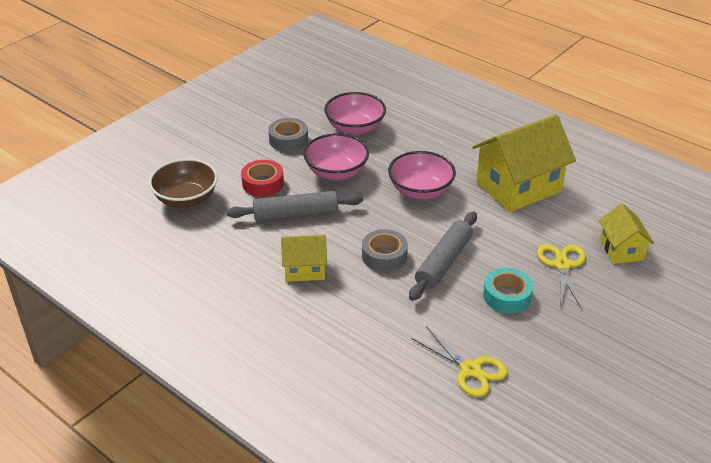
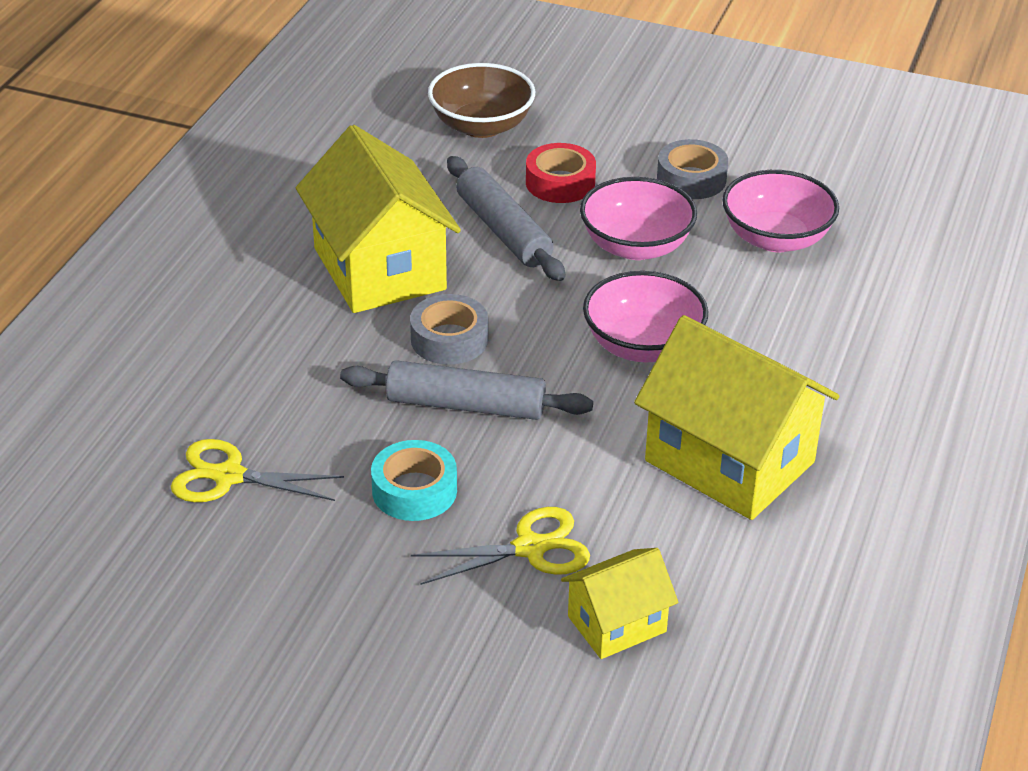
camera: 70 degrees right, 0 degrees up
yellow house [281,235,327,282] -> yellow house [296,125,461,313], size x1.87
yellow scissors [412,326,508,397] -> yellow scissors turned 75 degrees clockwise [171,439,344,502]

